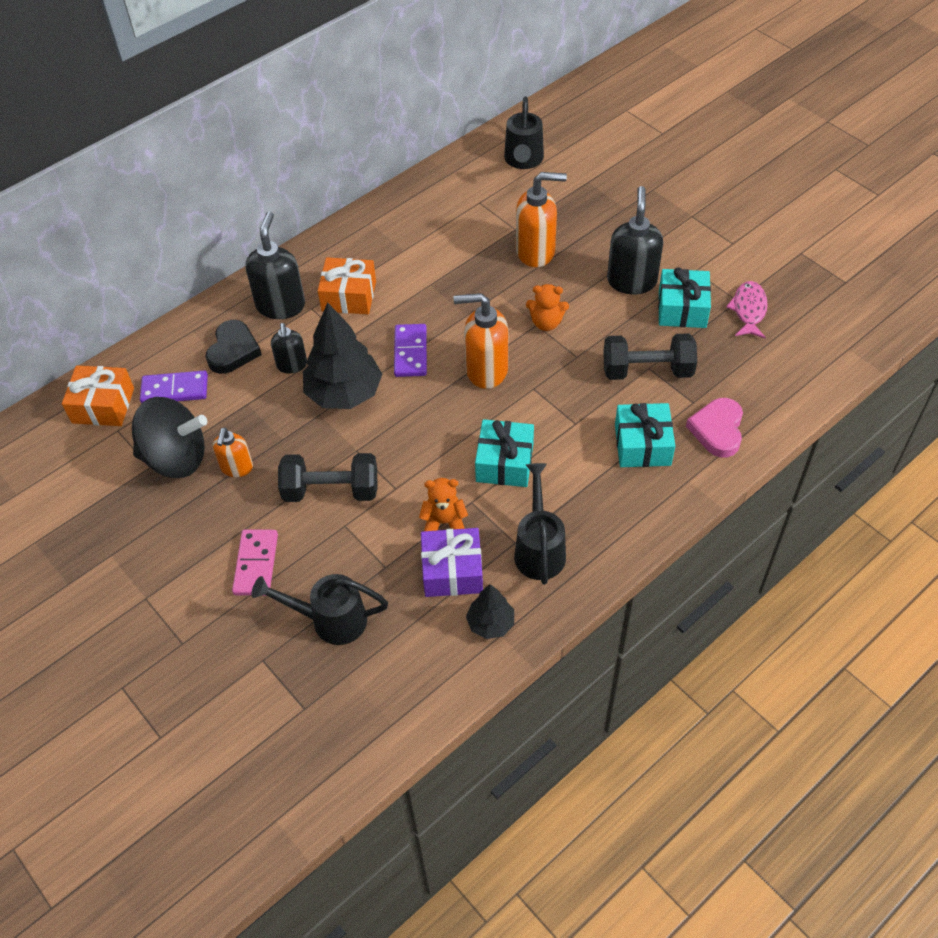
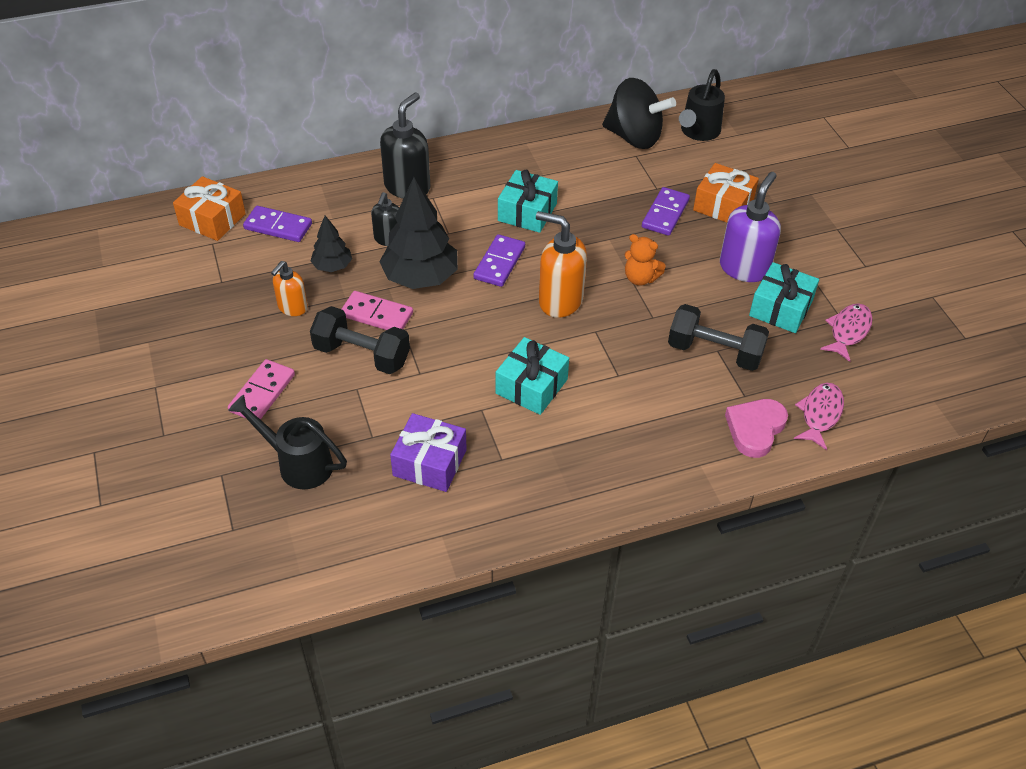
camera: 20 degrees right, 5 degrees down
black spinning top [132,397,207,478] -> black spinning top moved to [602,78,676,149]
black heart [205,320,262,374] -> none
orange gift [317,257,376,314] -> orange gift moved to [693,163,759,223]
orange teddy bear [419,478,468,531] -> none
black tree [466,584,514,639] -> black tree moved to [310,216,352,272]
black watering can [514,463,566,585] -> none
orange soap dispenser [516,172,567,267] -> purple domino [642,187,690,236]
black soap dispenser [607,186,663,295] -> purple soap dispenser [720,172,781,282]
turquoise gift [615,403,675,467] -> turquoise gift moved to [498,170,558,233]
none -> pink domino [342,291,413,330]
none -> pink fish [794,383,844,450]

